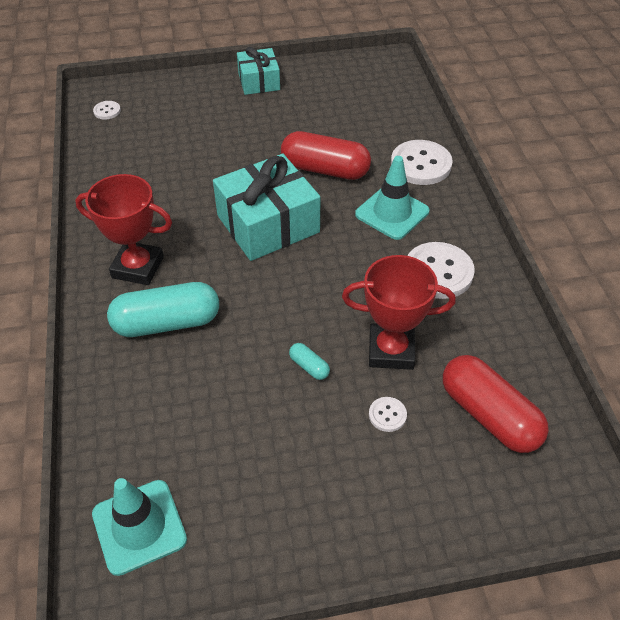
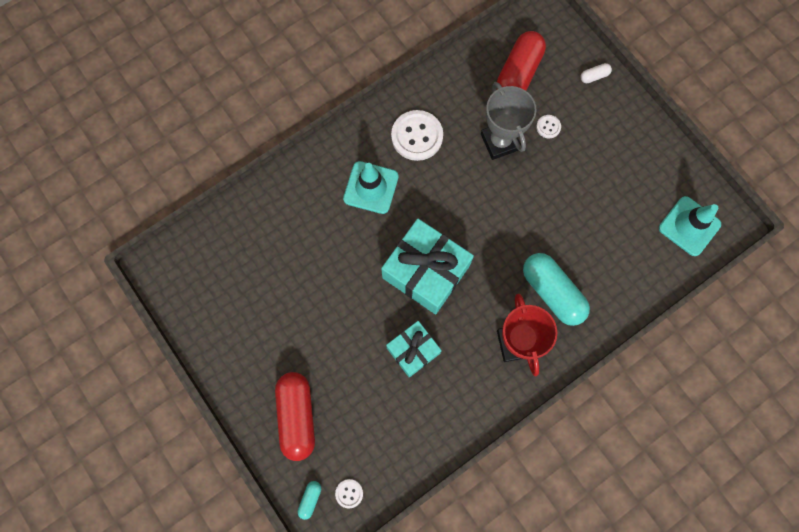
camera: 115 degrees left, 25 degrees up
turquoise gift [237,47,280,95] -> turquoise gift moved to [386,321,442,378]
red capsule [281,131,371,180] -> red capsule moved to [275,372,315,461]
turquoise capsule [289,343,330,380] -> turquoise capsule moved to [298,481,321,520]
red trophy [342,255,456,370] -> grey trophy [481,82,537,160]
white button [391,140,453,185] -> none
none -> white capsule [580,63,612,83]

